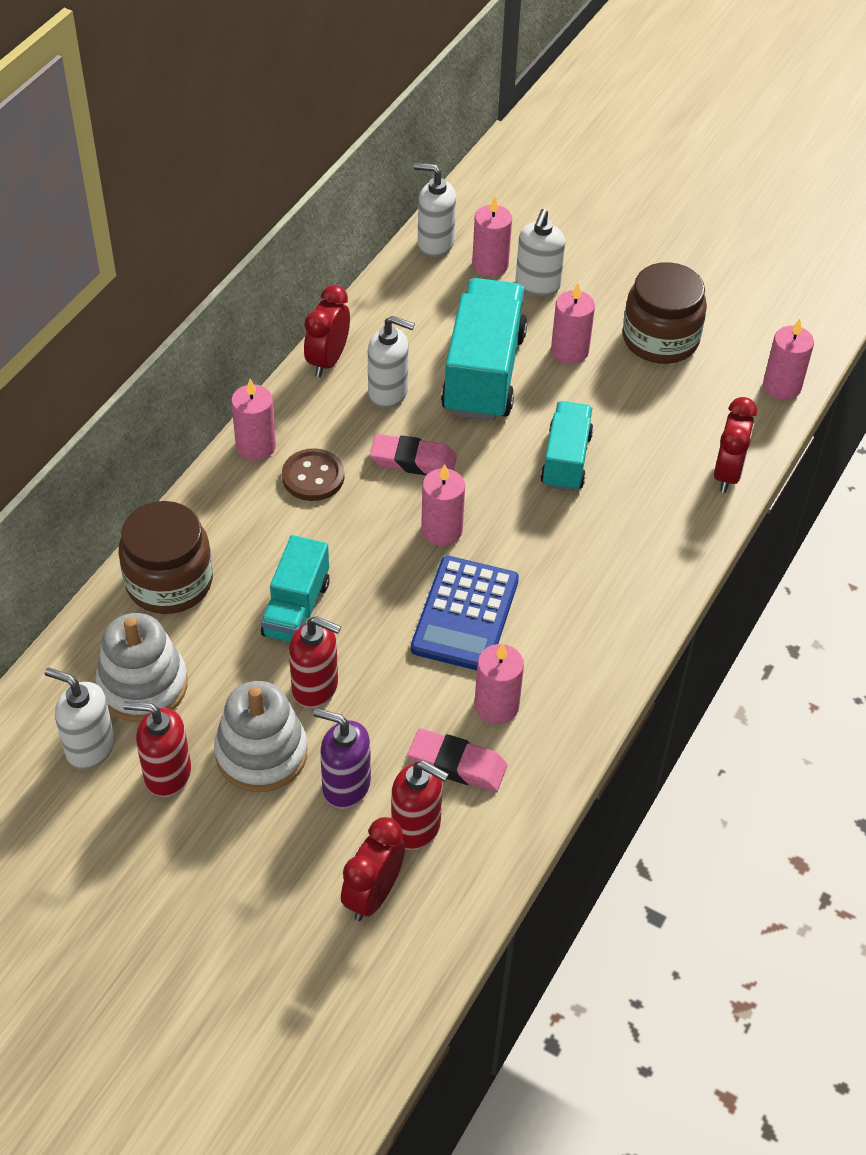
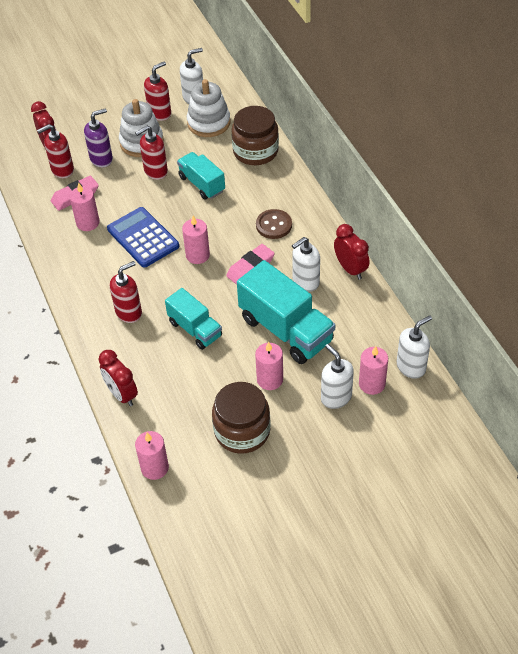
camera: 130 degrees right, 0 degrees up
pink candle [231,379,276,461] -> none
none -> red soap dispenser [110,261,142,323]

